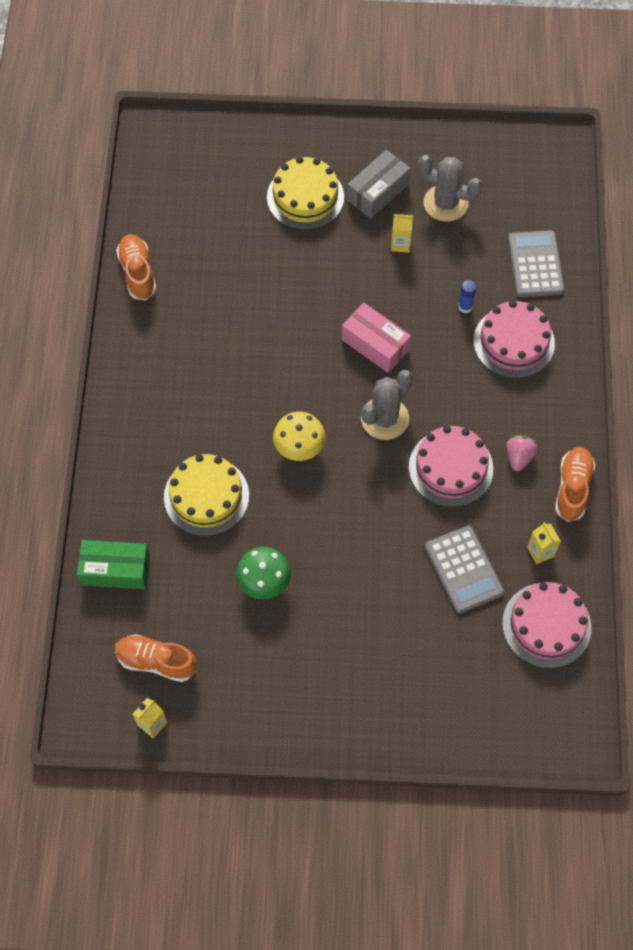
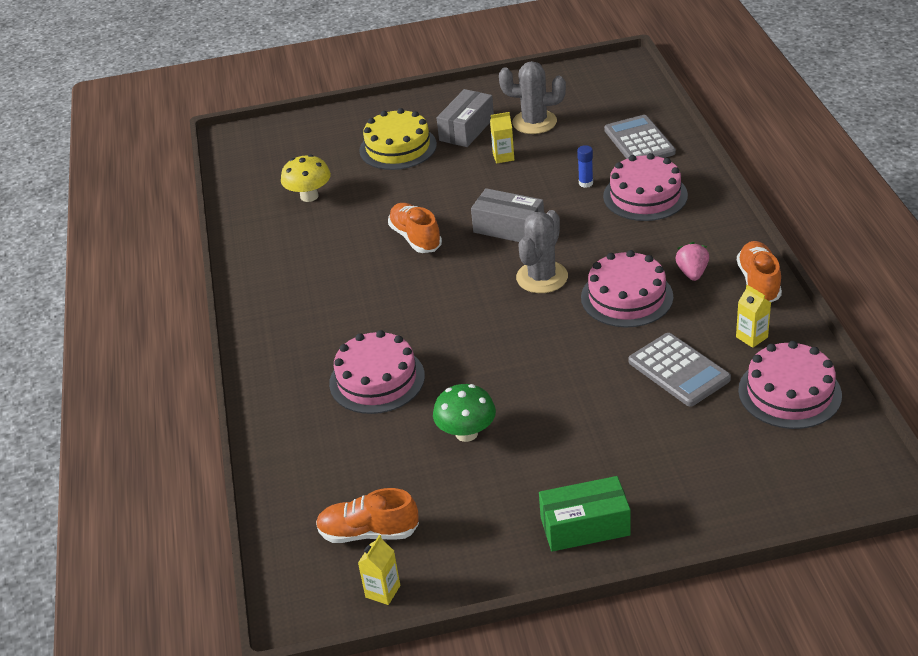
camera: 10 degrees left, 25 degrees down
green box [77,540,150,589] -> green box moved to [539,476,631,552]
orange shoe [116,234,156,301] -> orange shoe moved to [388,203,442,253]
yellow cake [164,454,249,536] -> pink cake [329,330,425,414]
yellow mushroom [273,412,326,461] -> yellow mushroom moved to [281,154,331,202]
pink box [342,302,411,373] -> grey box [471,188,544,242]

